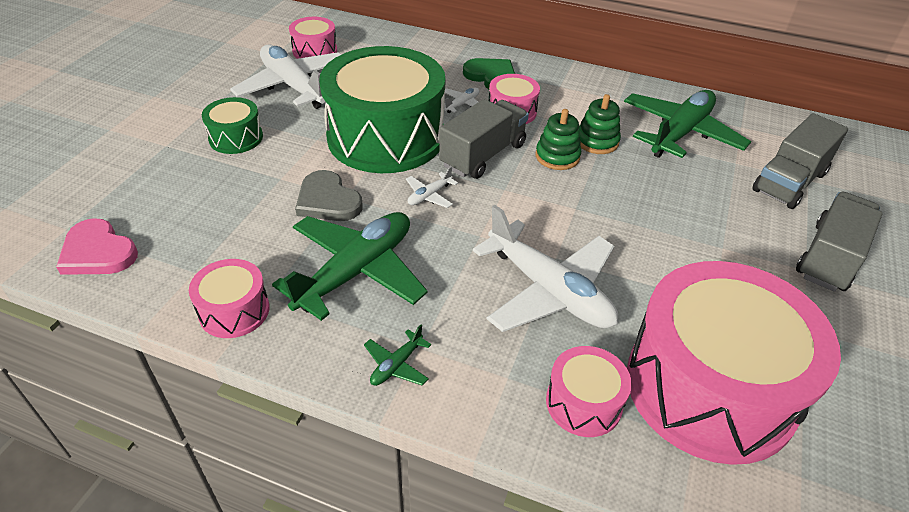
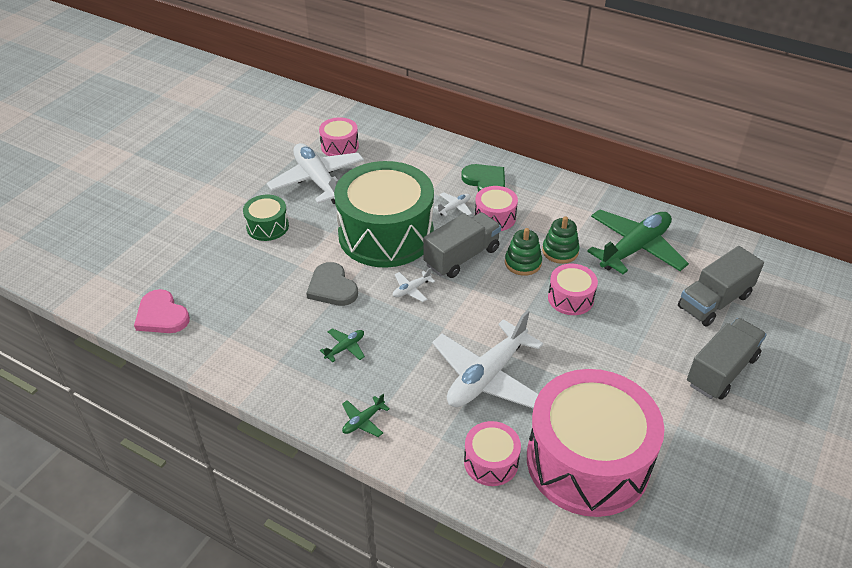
camera: 10 degrees right, 0 degrees up
pink drum [189,259,270,338] -> pink drum moved to [548,264,598,315]
green plane [272,212,428,321] -> green plane [320,328,365,362], size x0.42
white plane [473,205,618,332] -> white plane turned 75 degrees clockwise [432,310,543,408]

